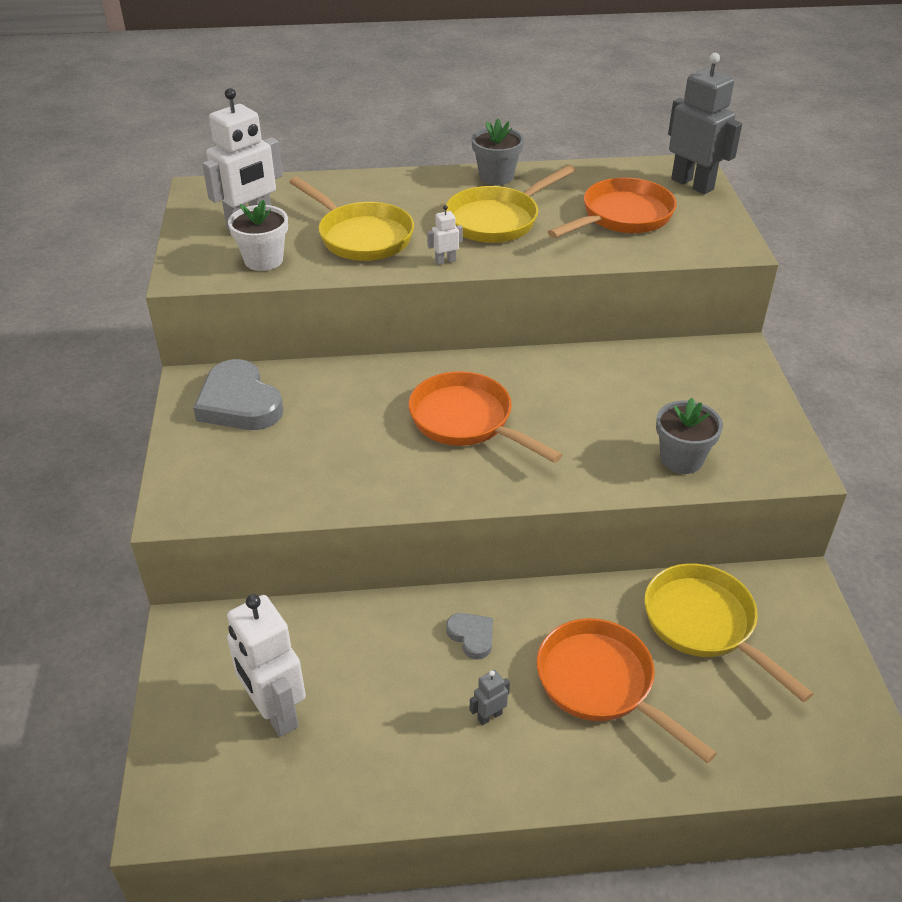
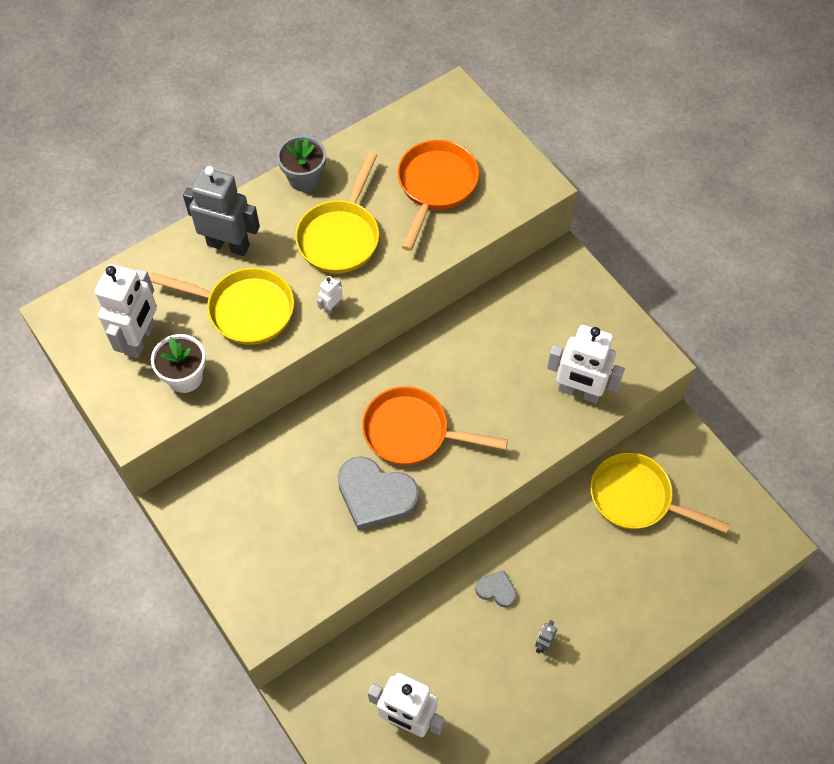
camera: 30 degrees left, 20 degrees up
grey heart [193,359,283,430] -> grey heart moved to [337,456,419,531]
orange pan [537,618,717,763] -> none
grey flower pot [656,398,723,474] -> white robot [547,325,625,403]
grey robot [668,53,742,194] -> grey robot moved to [183,166,260,256]

